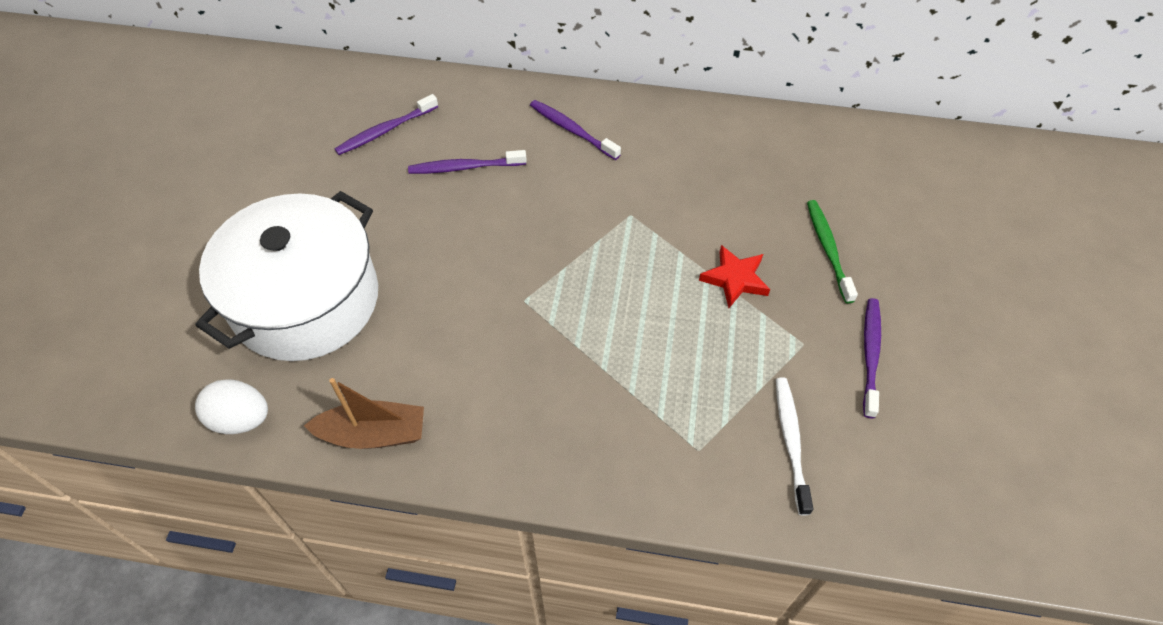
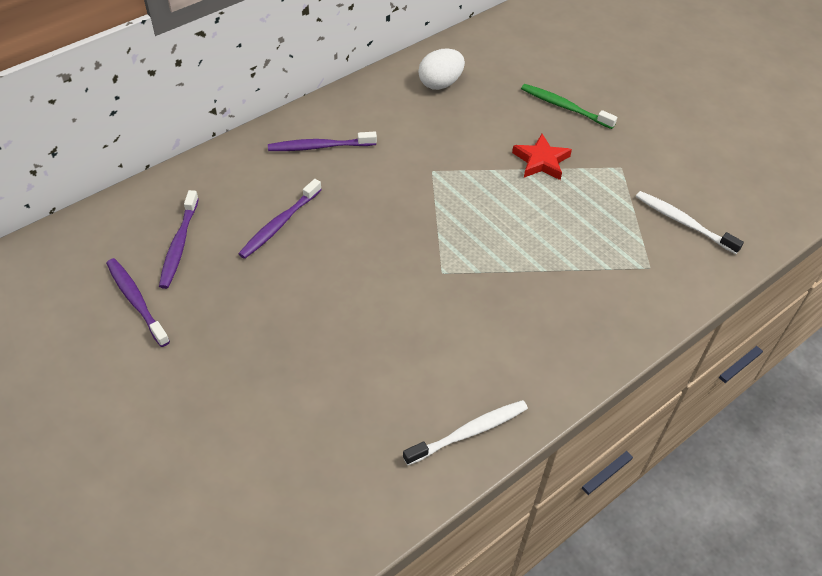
camera: 50 degrees left, 5 degrees down
white pot [195,191,378,361] -> none
white egg [195,379,268,434] -> white egg moved to [418,48,465,90]
brown boat [304,378,424,449] -> white toothbrush [403,400,528,465]
purple toothbrush [863,298,881,418] -> purple toothbrush moved to [106,258,170,347]

